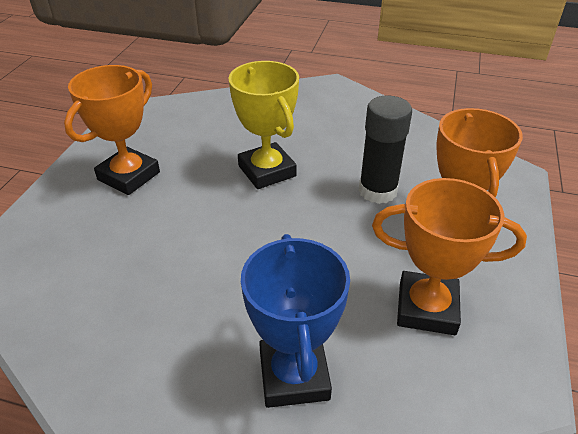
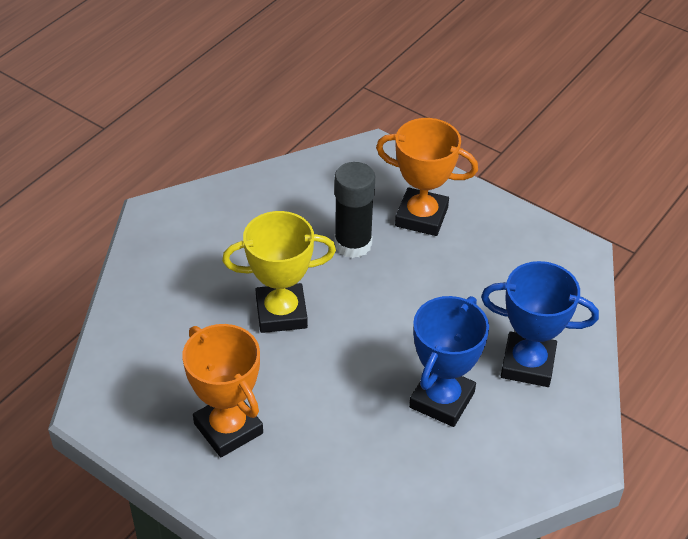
camera: 70 degrees left, 5 degrees up
orange trophy [372,178,527,335] -> none
none -> blue trophy [409,296,489,427]

